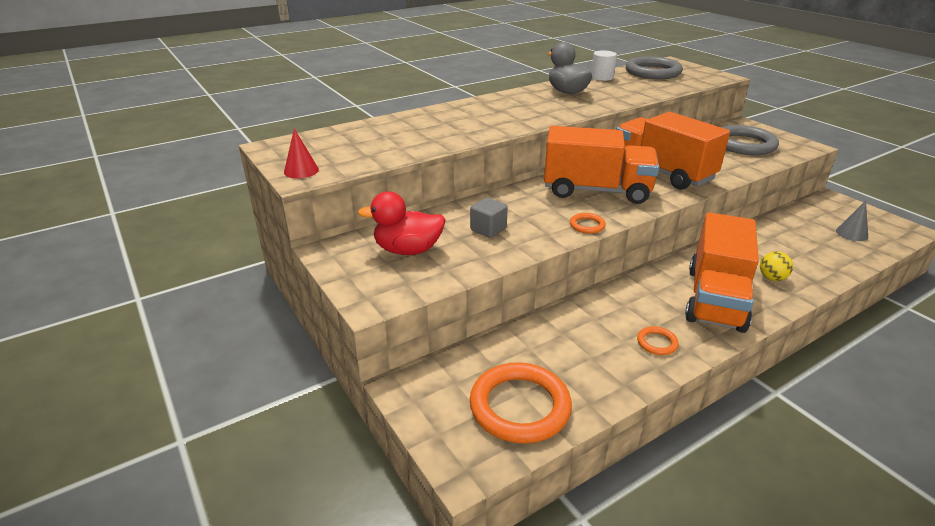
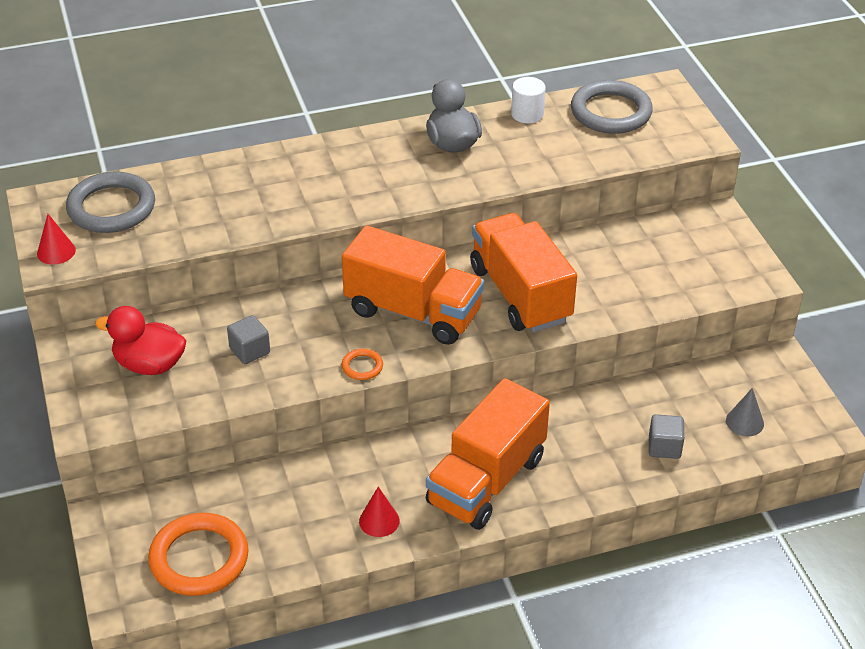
camera: 15 degrees right, 10 degrees up
orange ring [637,326,679,355] -> red cone [359,487,400,537]
grey ring [721,125,779,155] -> grey ring moved to [66,172,155,233]
yellow ball [760,251,793,281] -> none
none -> grey cube [649,414,684,459]

